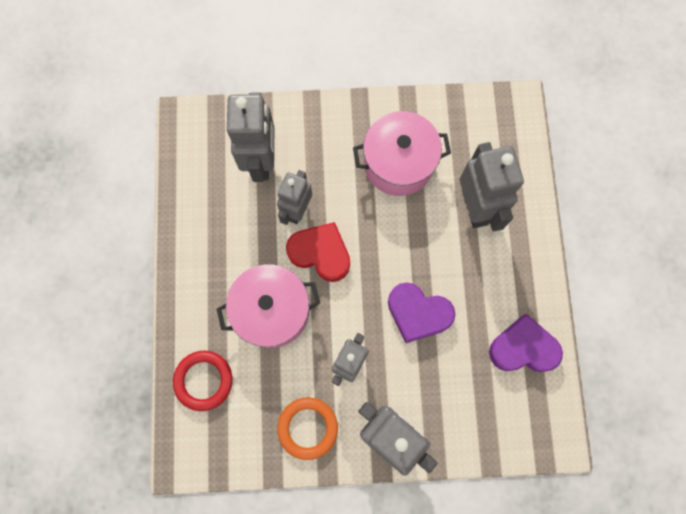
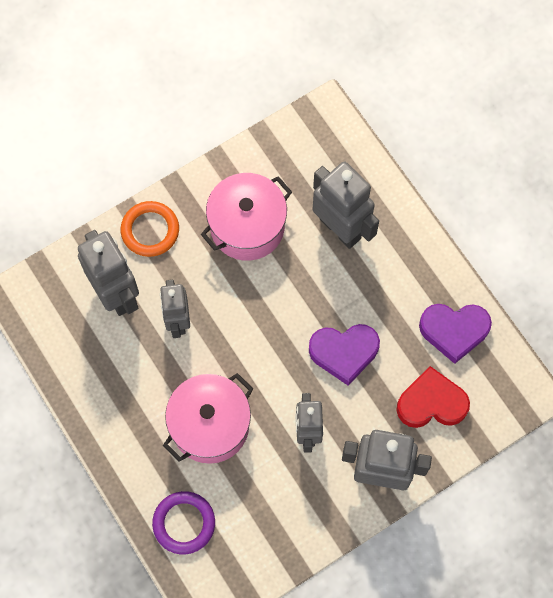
camera: 30 degrees left, 5 degrees down
red ring [173,351,232,411] -> purple ring [152,491,215,554]
orange ring [277,397,338,460] -> orange ring moved to [121,201,179,257]
red heart [286,222,350,282] -> red heart moved to [396,366,470,428]
purple heart [489,314,563,372] -> purple heart turned 150 degrees counterclockwise [419,304,492,364]

